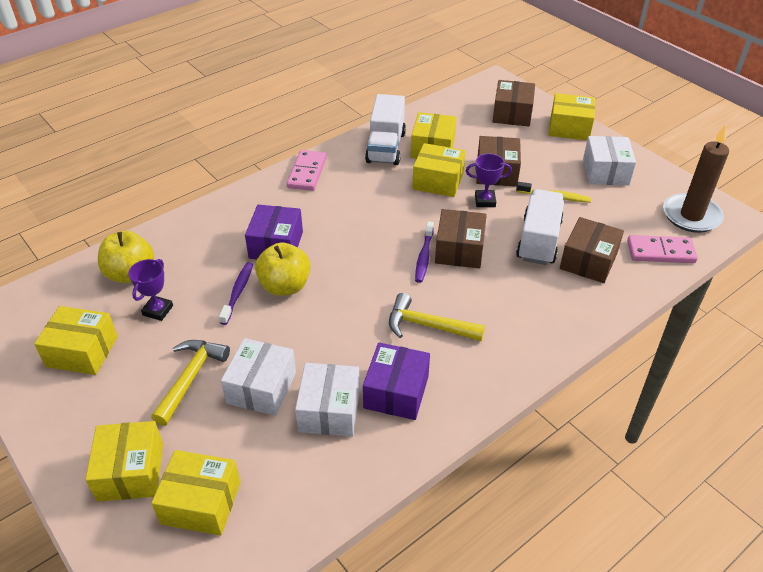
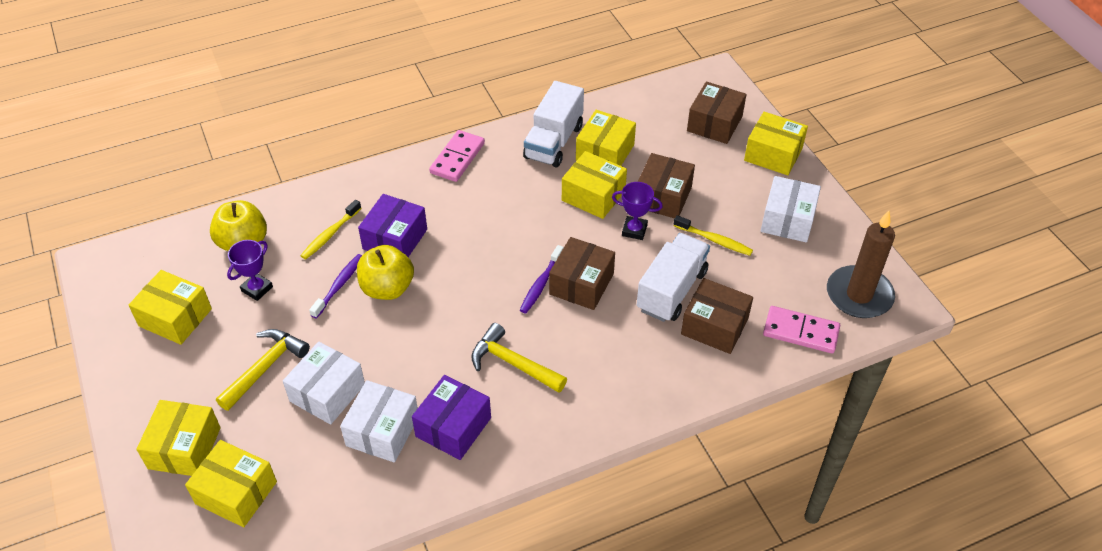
camera: 15 degrees right, 5 degrees up
brown box [560,217,624,283] -> brown box turned 75 degrees clockwise [681,278,753,354]
none -> yellow toothbrush [300,200,362,259]

